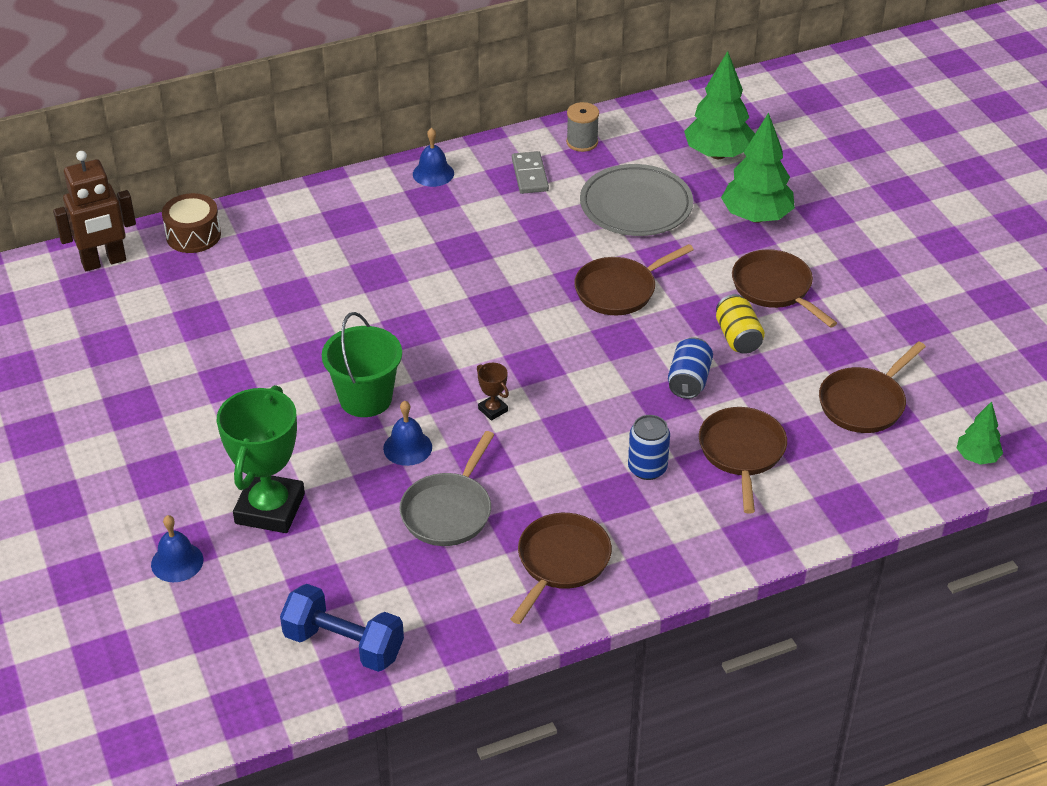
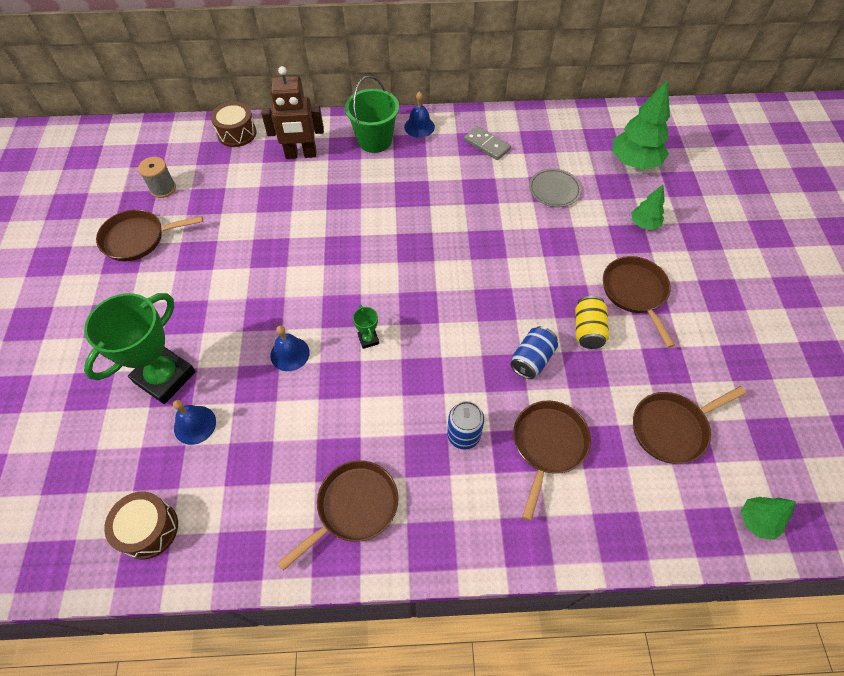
camera: 20 degrees right, 15 degrees up
brown robot [53,151,136,271] -> brown robot moved to [261,66,324,159]
blue bell [151,515,203,582] -> blue bell moved to [173,400,216,445]
blue dumbbell [280,584,404,672] -> brown drum [104,492,178,559]
green bucket [322,312,402,417] -> green bucket moved to [345,76,399,153]
grey pan [399,431,494,546] -> none
brown trophy [477,363,509,421] -> green trophy [353,305,379,349]
grey domino [512,151,549,194] -> grey domino turned 60 degrees counterclockwise [464,126,511,160]
grey spool [566,102,599,152] -> grey spool moved to [138,157,176,198]
brown pan [574,244,694,315] -> brown pan moved to [96,209,203,261]
grey plate [580,164,693,236] -> grey plate [529,168,581,207], size x0.59
green tree [721,112,795,223] -> green tree [631,185,665,230], size x0.54

